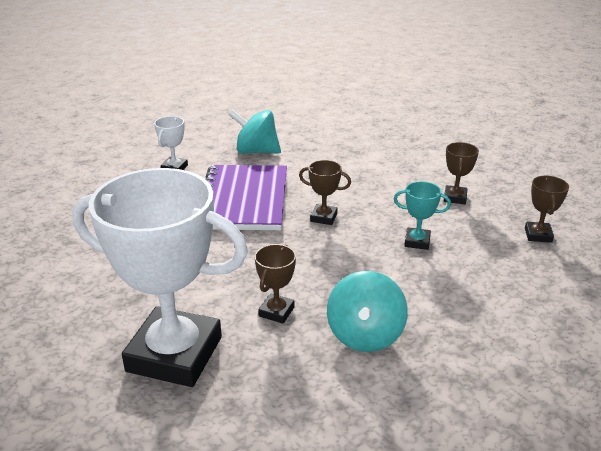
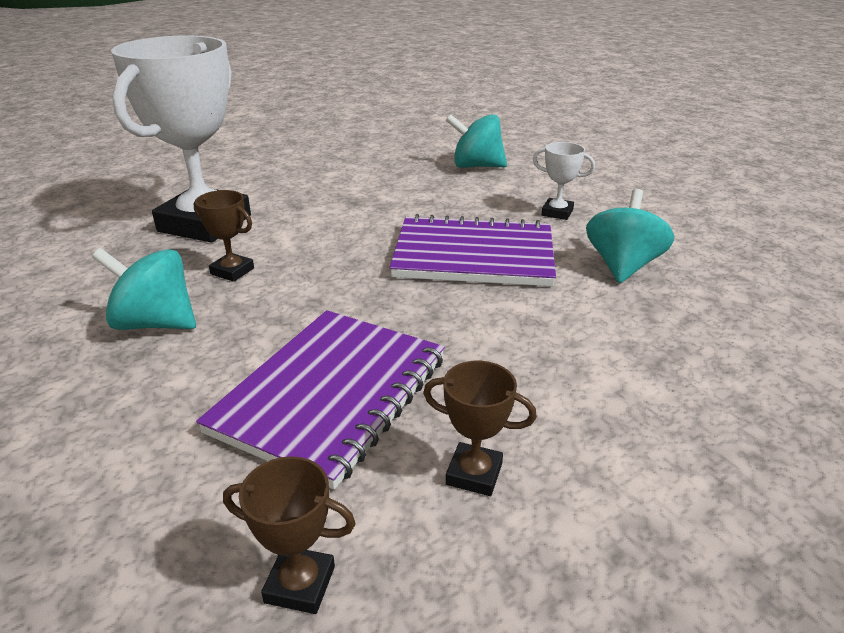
camera: 95 degrees right, 0 degrees up
brown trophy [299,160,351,225] -> none
turquoise trophy [394,181,451,250] -> purple notebook [196,310,445,489]
none -> turquoise spinning top [446,114,507,168]

